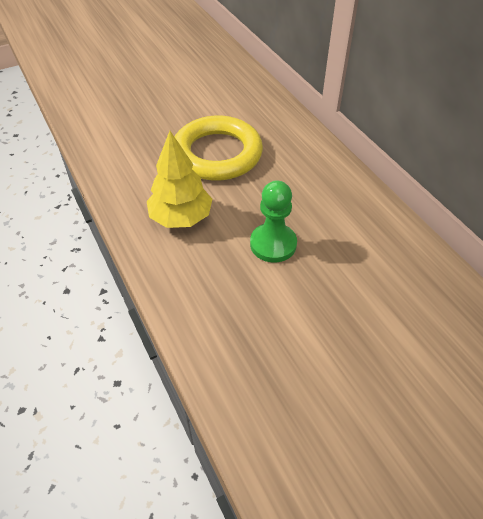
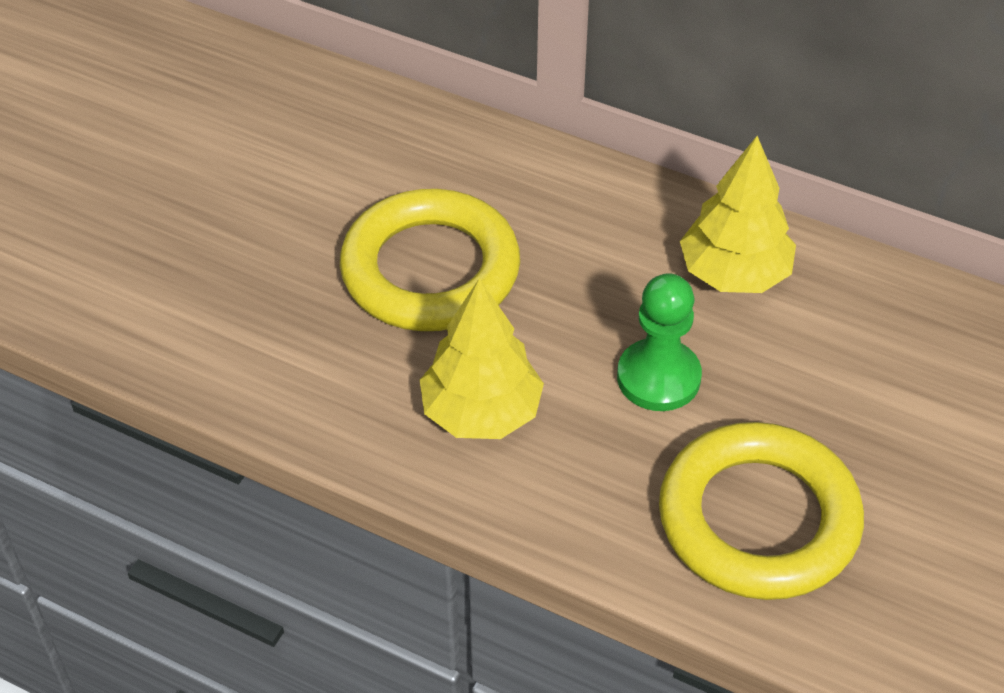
camera: 35 degrees left, 0 degrees up
none -> yellow ring [659,422,864,600]
none -> yellow tree [680,136,796,293]

